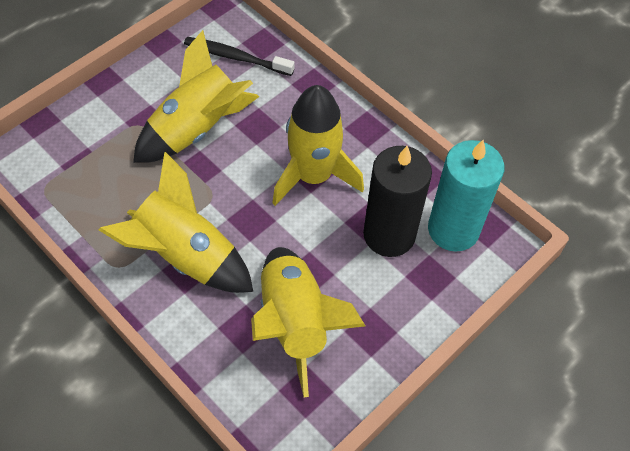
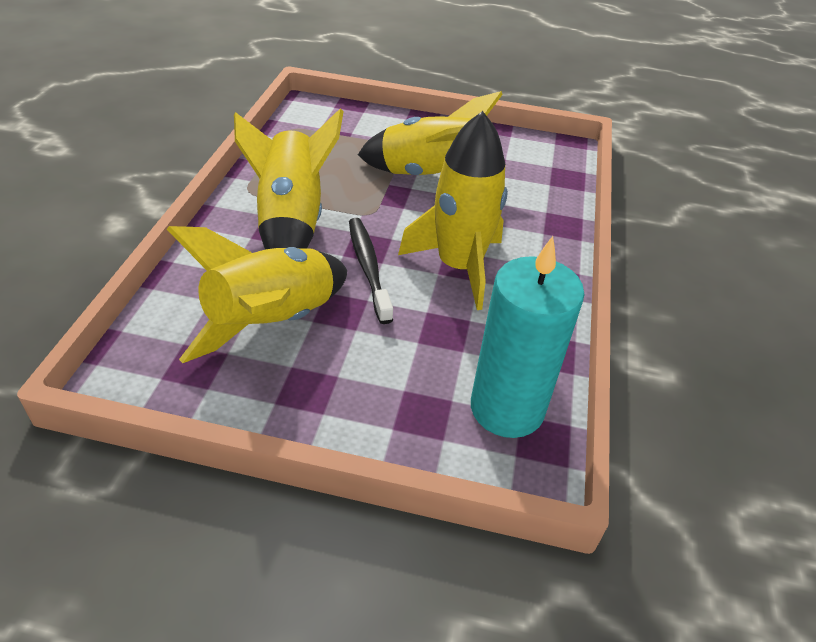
camera: 55 degrees right, 15 degrees down
black toothbrush [184,37,295,76] -> black toothbrush moved to [349,218,393,324]
black candle [363,146,432,257] -> none

